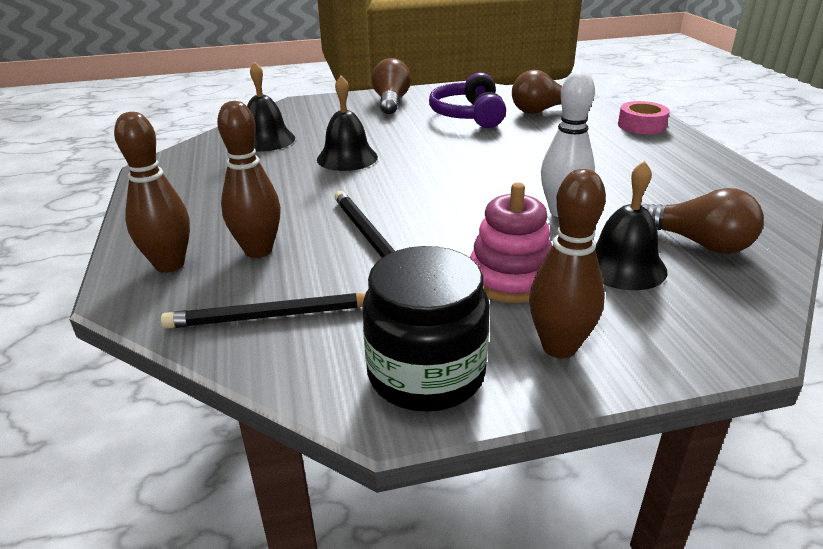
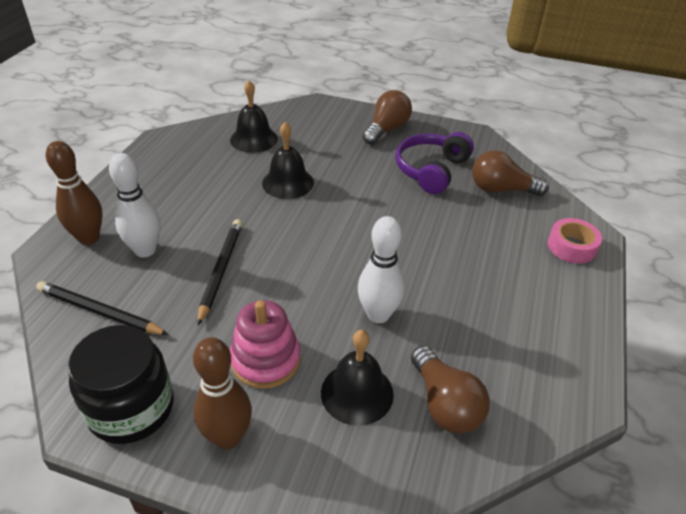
camera: 30 degrees right, 10 degrees up
brown bowling pin [217,101,281,258] -> white bowling pin [109,153,160,258]

